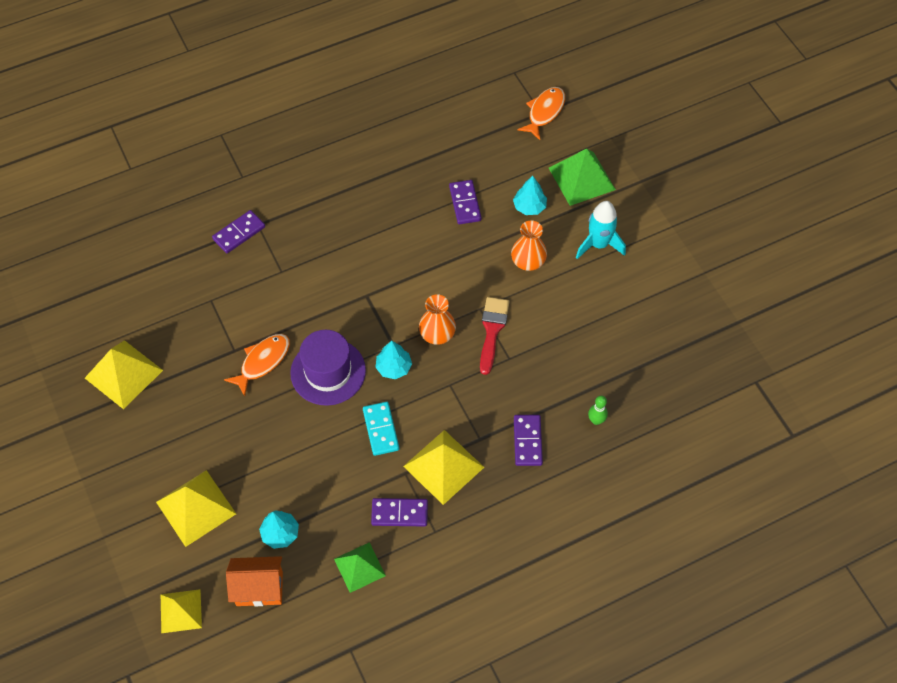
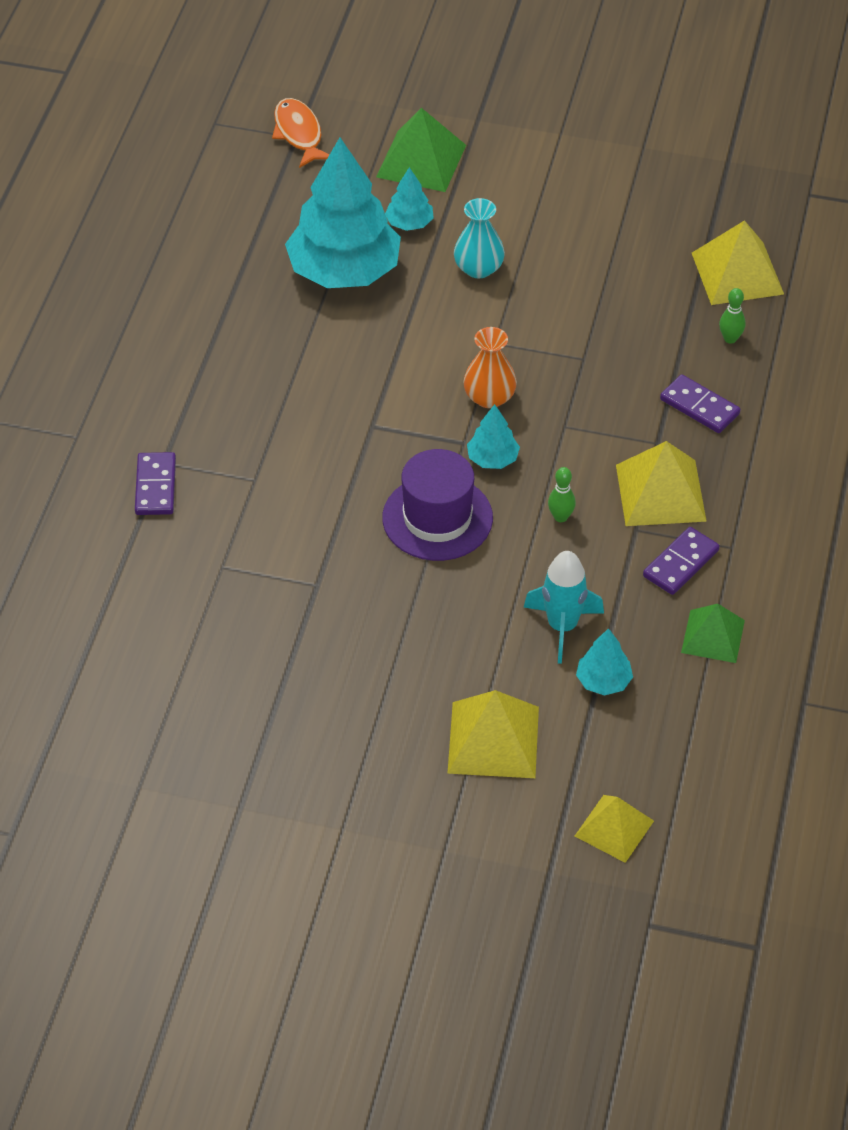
camera: 50 degrees left, 10 degrees down
yellow pyramid [85,340,163,409] -> yellow pyramid moved to [692,220,784,305]
orange fish [224,334,290,396] -> none
orange house [226,556,283,606] -> none
turquoise domino [363,402,399,456] -> green bowling pin [548,467,576,522]
purple domino [449,180,482,224] -> turquoise tree [285,138,401,288]
red brush [480,297,509,375] -> none
orange vase [511,221,547,271] -> turquoise vase [454,198,505,278]
turquoise rocket [576,201,626,259] -> turquoise rocket moved to [524,551,604,664]

